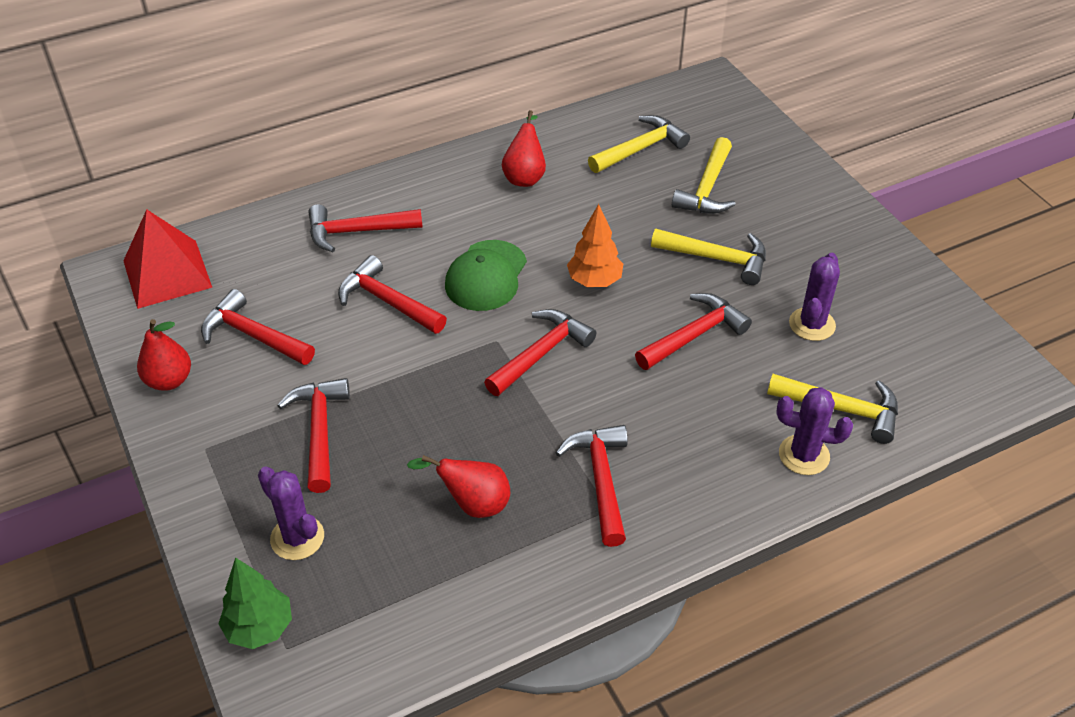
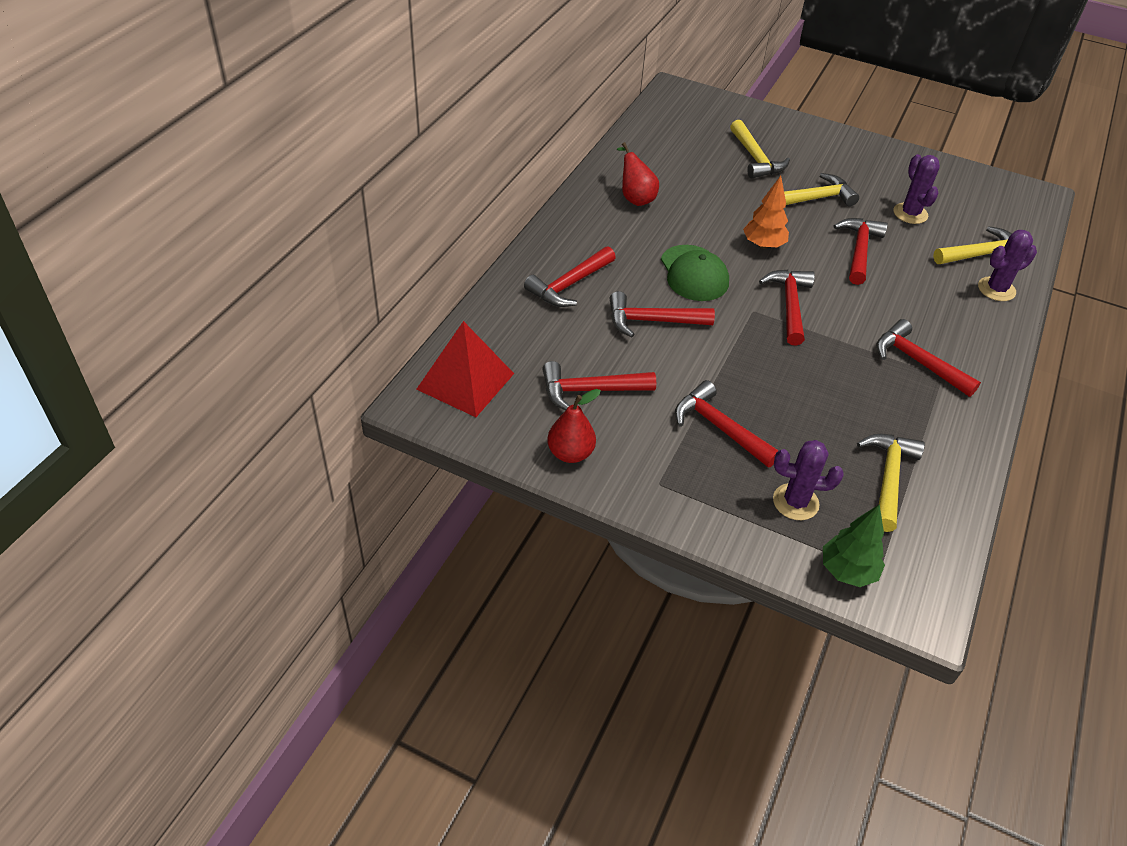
camera: 40 degrees left, 0 degrees up
red pear [407,455,510,518] -> none
yellow hammer [588,115,690,173] -> yellow hammer moved to [857,434,925,532]

